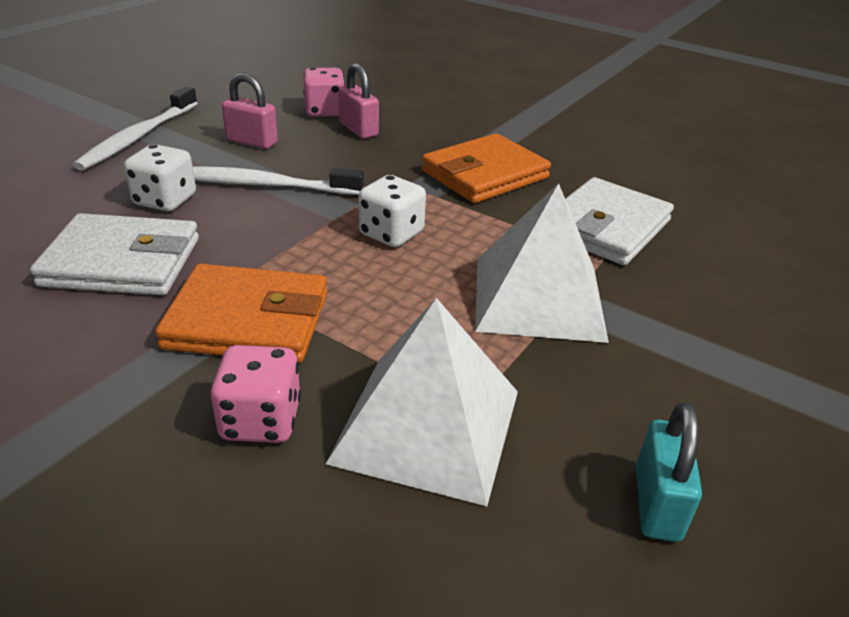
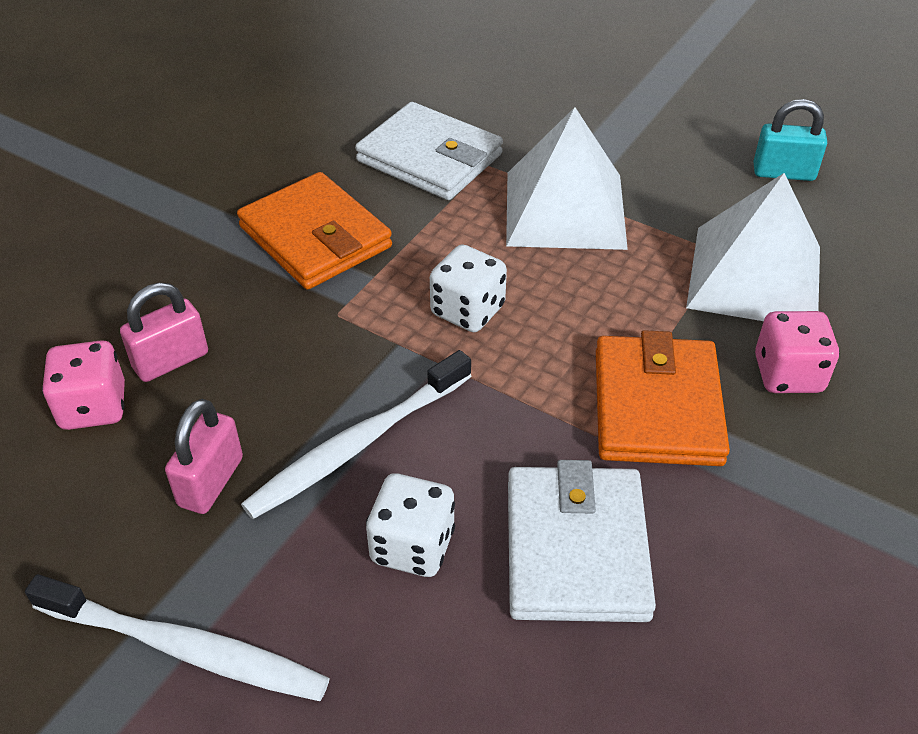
camera: 90 degrees left, 10 degrees up
white toothbrush [193,166,364,195] -> white toothbrush turned 45 degrees clockwise [241,350,472,519]

